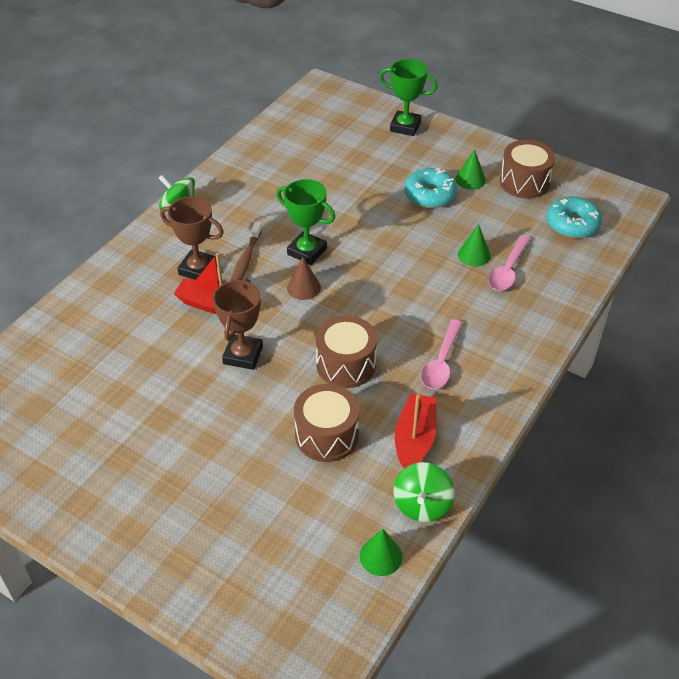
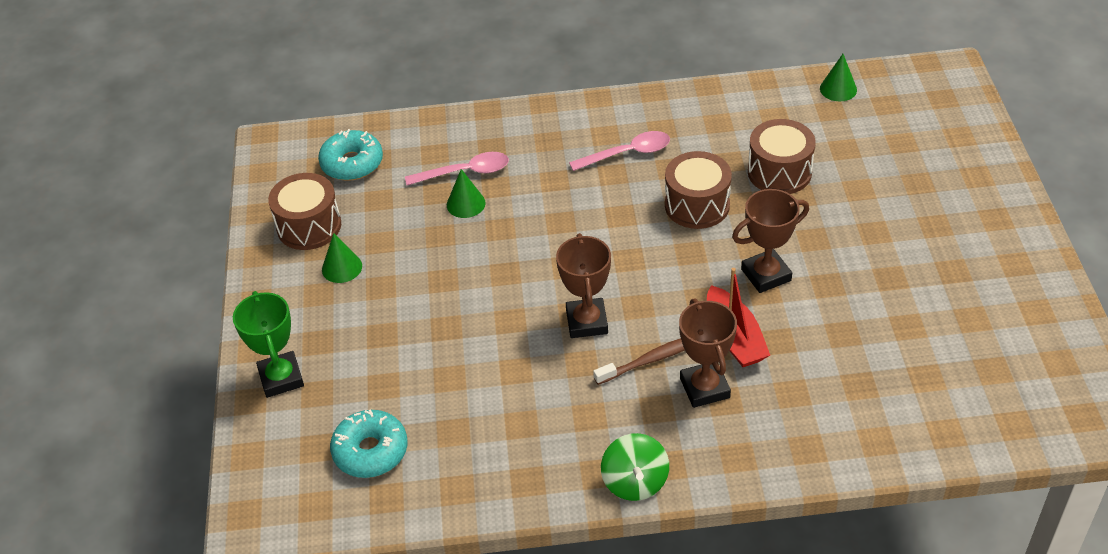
camera: 125 degrees left, 0 degrees up
green trophy [277,179,335,265] -> brown trophy [556,233,611,338]
brown cone [287,257,321,300] -> none
green spinning top [393,462,455,522] -> none
red boat [395,393,437,468] -> none
turquoise donut [404,168,457,208] -> turquoise donut moved to [330,409,408,478]

